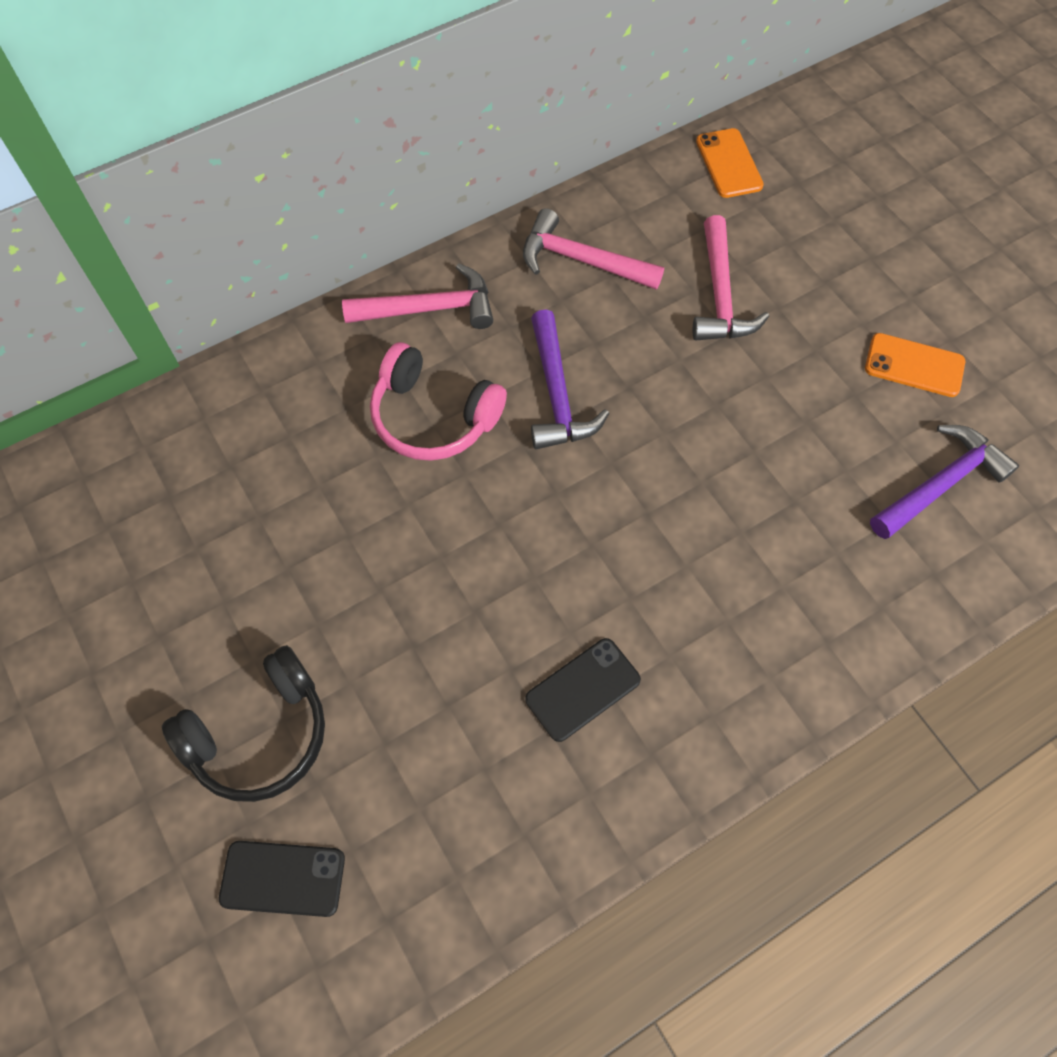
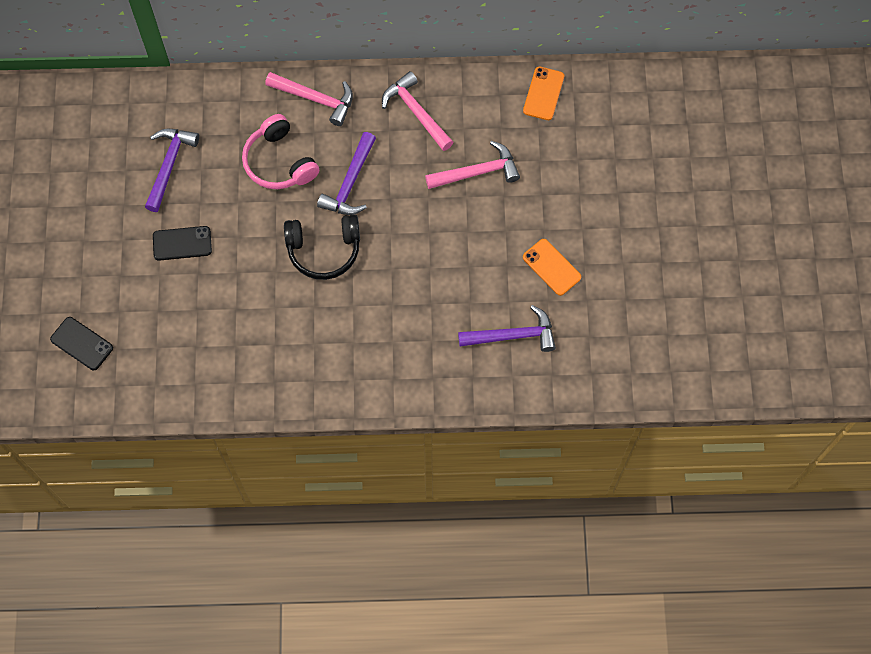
camera: 30 degrees right, 5 degrees up
black headphones [162,645,325,802] -> black headphones moved to [284,214,360,280]
black phone [525,638,641,742] -> black phone moved to [153,226,212,261]
pink hammer [693,215,769,340] -> pink hammer turned 135 degrees counterclockwise [425,141,520,189]
none -> purple hammer [145,129,199,212]

